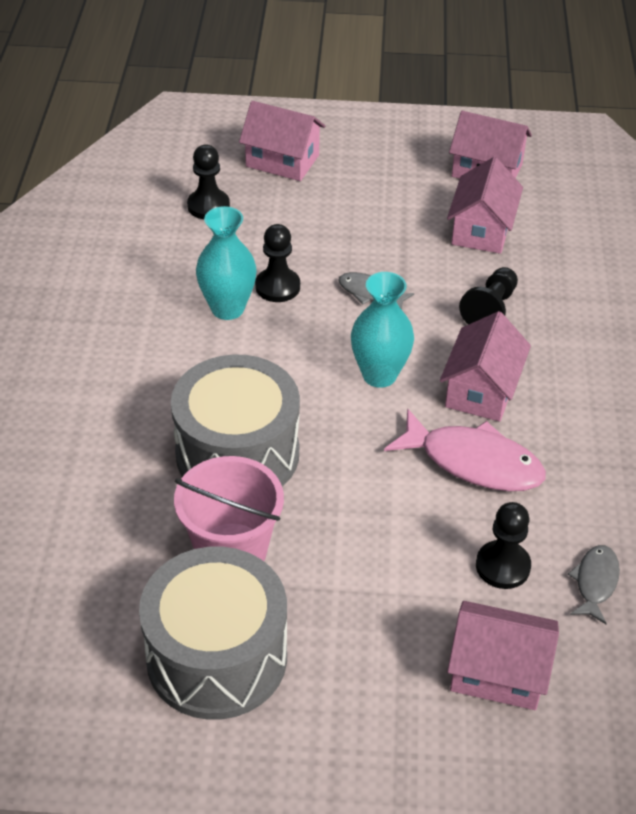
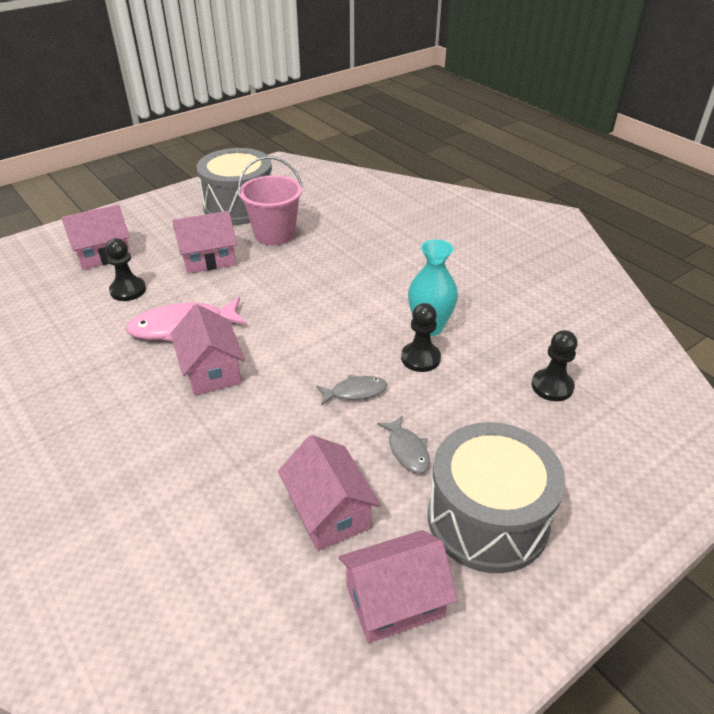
camera: 140 degrees right, 5 degrees down
grey drum [171,354,300,486] -> grey drum moved to [428,422,565,573]
pink house [239,101,325,181] -> pink house moved to [173,211,237,274]
turquoise vase [351,272,414,388] -> none
black pawn [459,267,518,325] -> none
grey fish [568,545,620,624] -> grey fish moved to [377,415,430,473]

